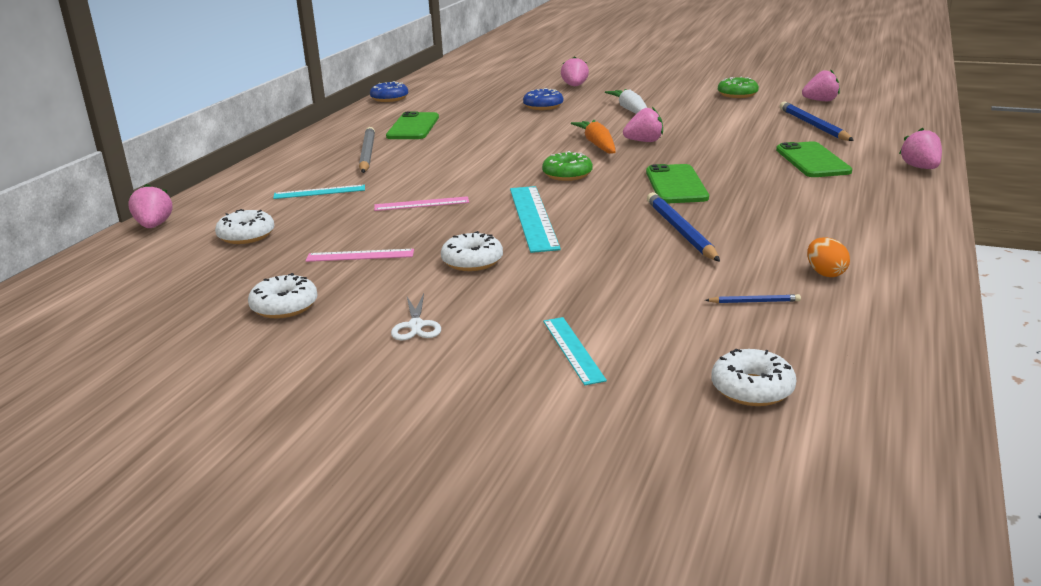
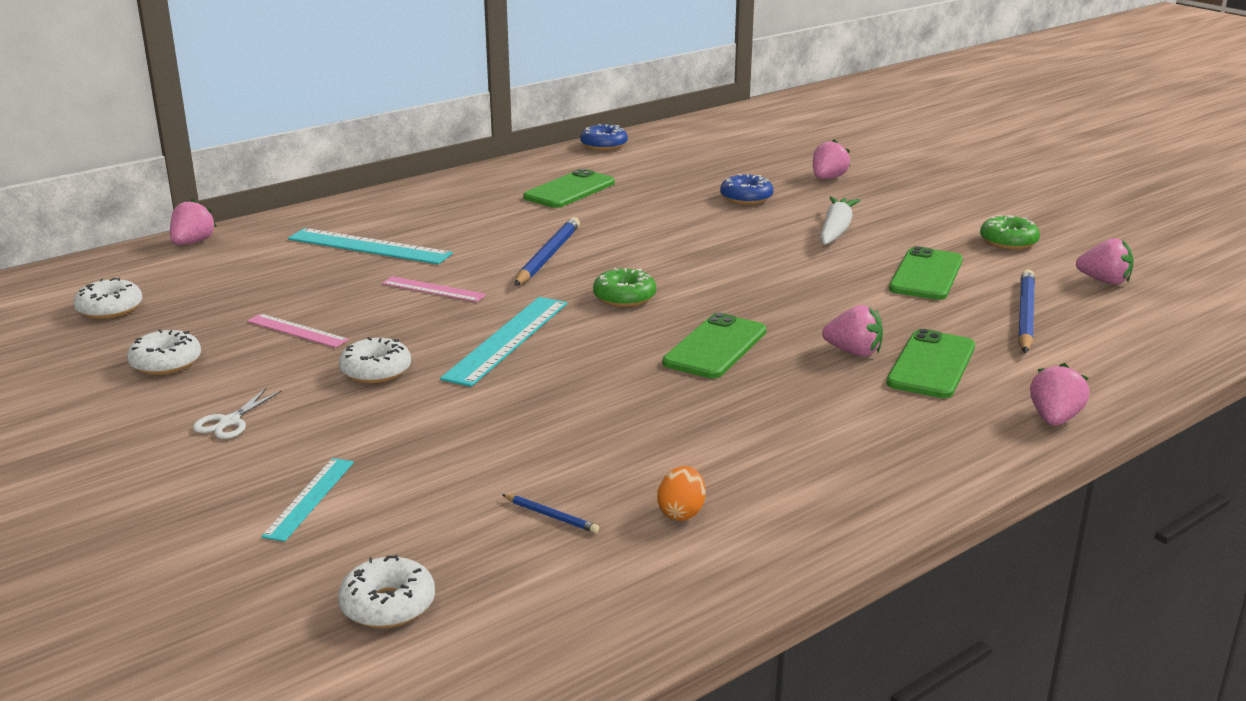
camera: 30 degrees right, 0 degrees up
white donut [215,209,274,244] -> white donut moved to [73,278,142,319]
turquoise ruler [273,185,365,199] -> turquoise ruler [288,228,453,264], size x1.70
grey pencil [359,127,375,173] -> none
orange carrot [571,120,616,154] -> none
pink strawberry [623,107,663,142] -> pink strawberry moved to [822,305,883,357]
blue pencil [647,192,720,262] -> blue pencil moved to [515,217,580,286]
none -> green phone [889,246,963,300]

